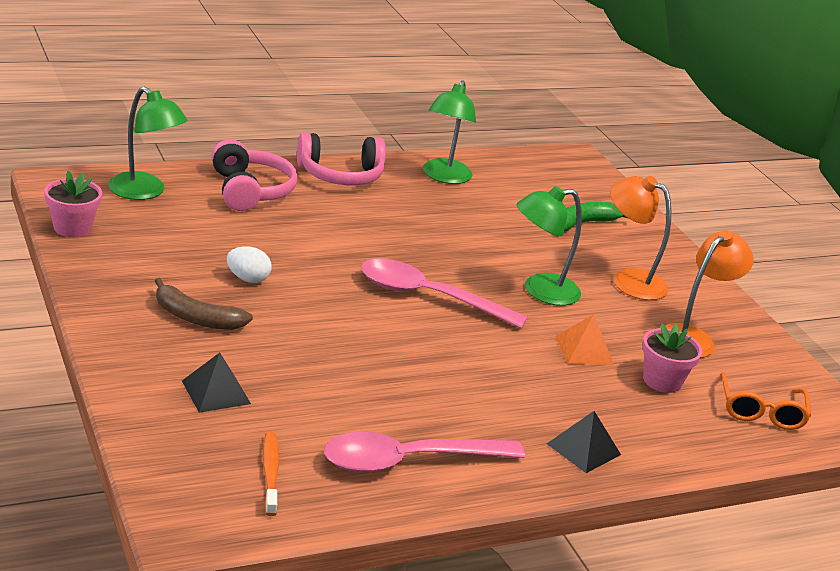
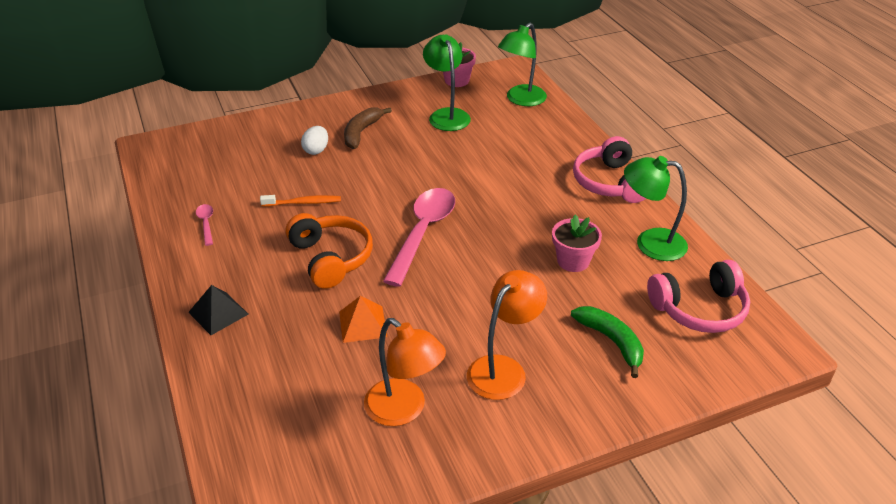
camera: 95 degrees right, 10 degrees up
black pyramid [182,353,251,413] -> none
pink headphones [211,139,297,211] -> pink headphones moved to [647,260,750,333]
white egg [227,246,272,283] -> white egg moved to [301,126,328,155]
orange toothbrush [263,432,279,516] -> orange toothbrush moved to [260,195,341,207]
pink spoon [324,432,525,473] -> pink spoon [196,204,213,246], size x0.43
green lamp [516,186,582,306] -> green lamp moved to [423,34,471,131]
pink flower pot [642,323,702,393] -> pink flower pot moved to [552,214,602,272]
orange glasses [720,372,811,430] -> none
none -> orange headphones [286,213,373,289]

